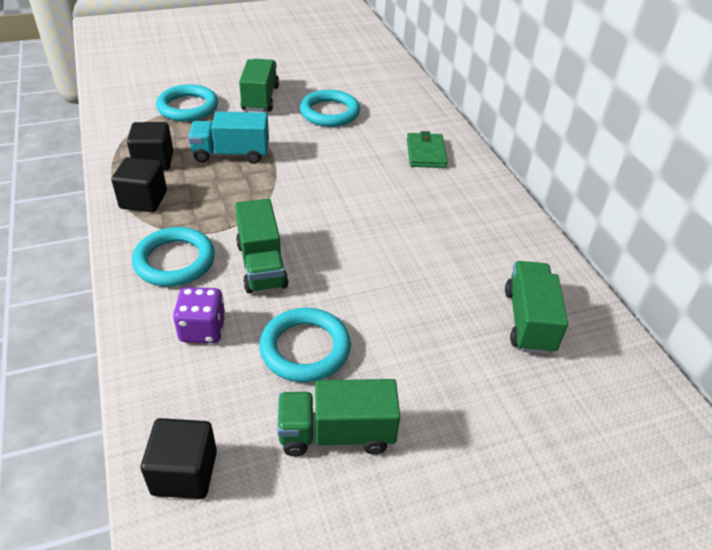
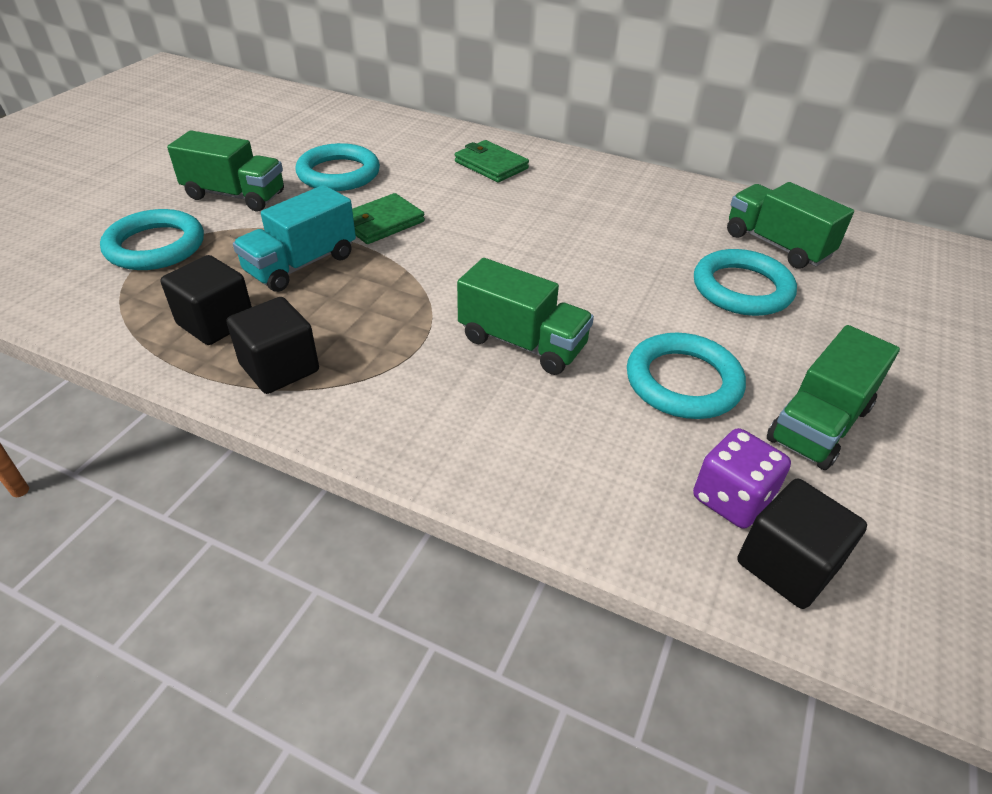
camera: 45 degrees left, 0 degrees up
turquoise ring [132,227,215,286] -> turquoise ring moved to [694,249,797,316]
purple dice [173,287,226,343] -> purple dice moved to [693,428,791,528]
green truck [239,59,279,112] -> green truck turned 150 degrees clockwise [167,130,284,211]
none -> green wallet [352,193,425,244]

